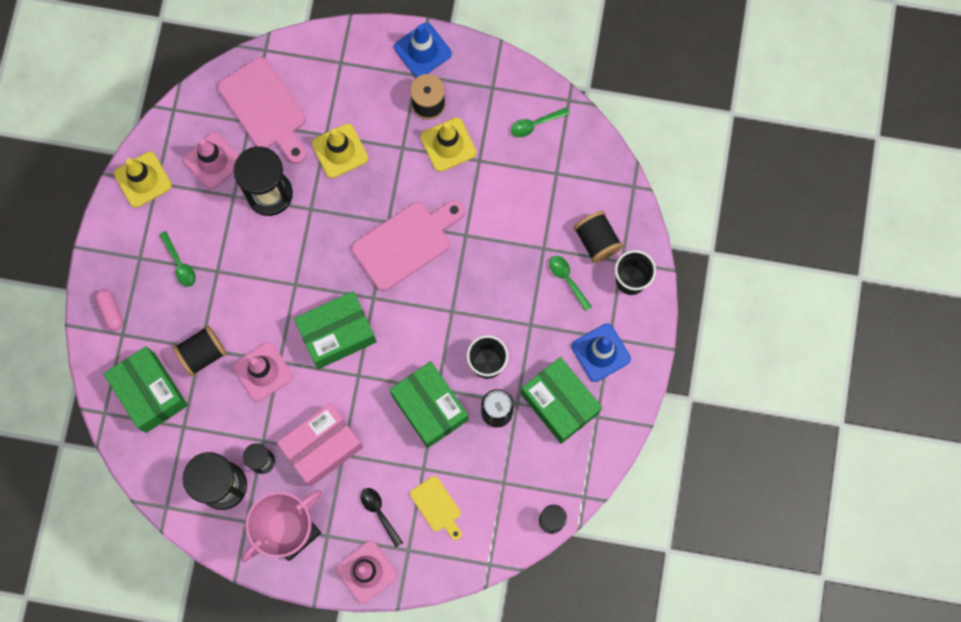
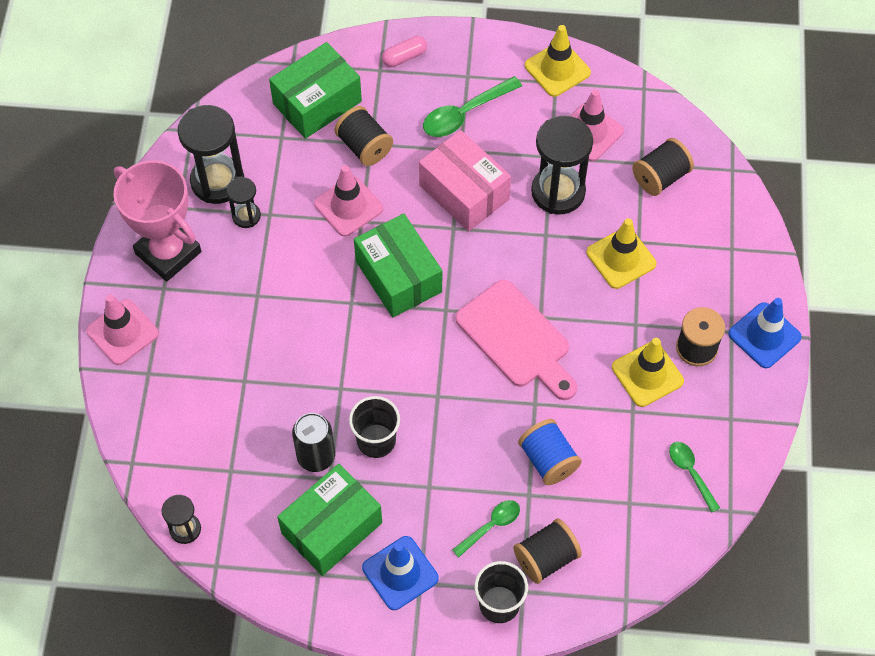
camera: 85 degrees right, 15 degrees down
green spoon [159,231,196,287] -> green spoon [423,76,522,137], size x1.59
pink cutting board [218,57,307,164] -> black spool [632,138,694,196]
pink box [277,403,363,487] -> pink box moved to [419,130,511,231]
black spoon [361,488,403,547] -> none
green box [389,361,468,448] -> none
yellow cutting board [410,476,462,540] -> none
none -> blue spool [518,419,582,485]

